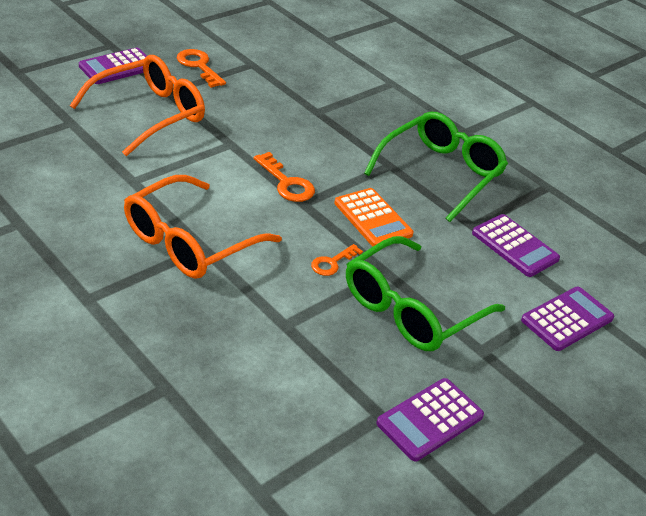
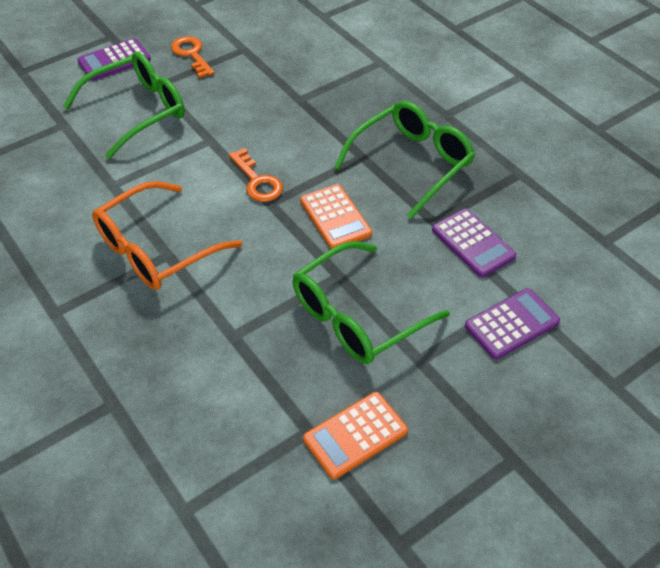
camera: 10 degrees right, 10 degrees up
orange glasses [70,55,205,156] -> green glasses [63,52,185,159]
orange key [311,244,363,276] -> none
purple calculator [376,378,484,461] -> orange calculator [303,392,408,479]

